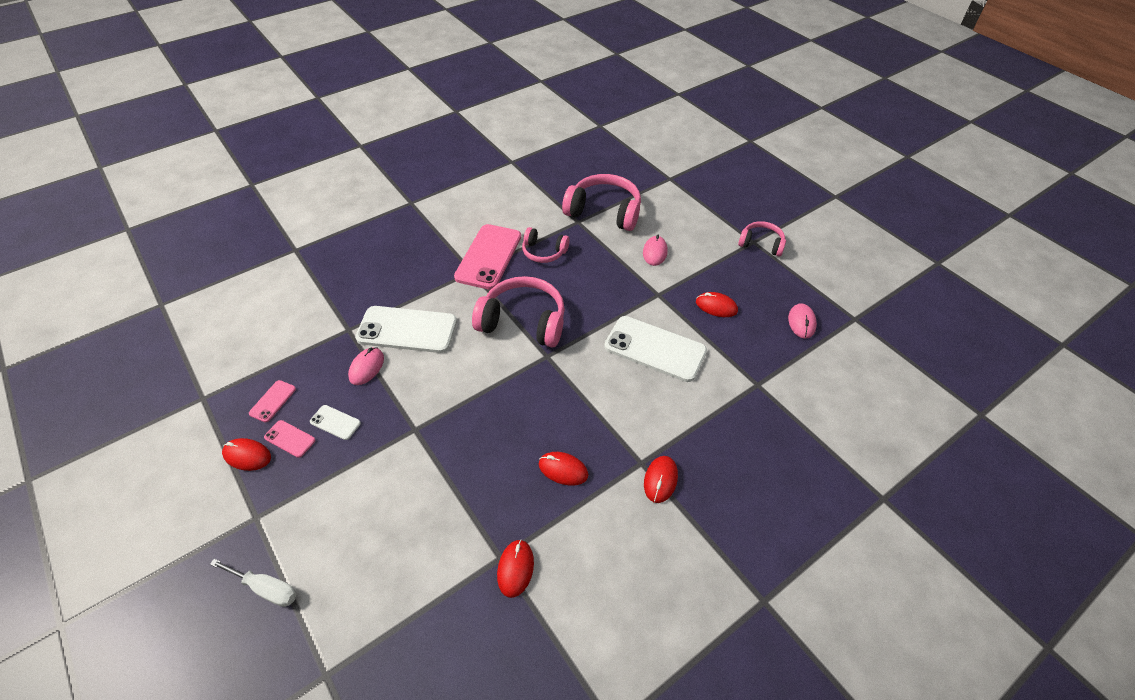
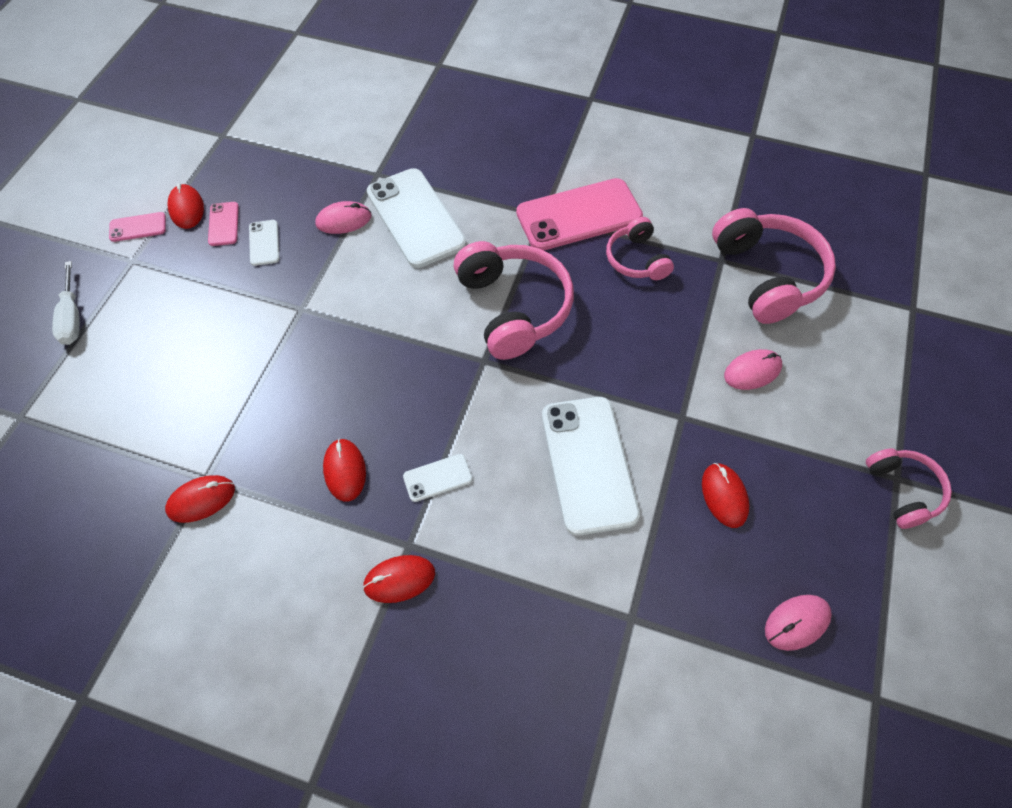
camera: 55 degrees right, 10 degrees up
pink phone [249,380,296,423] -> pink phone moved to [109,212,166,242]
none -> white phone [403,454,473,502]

